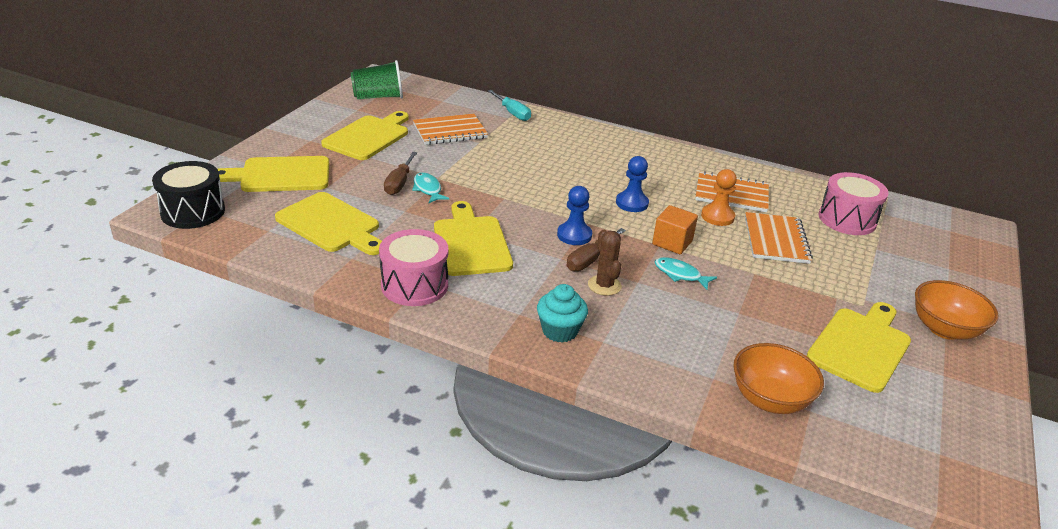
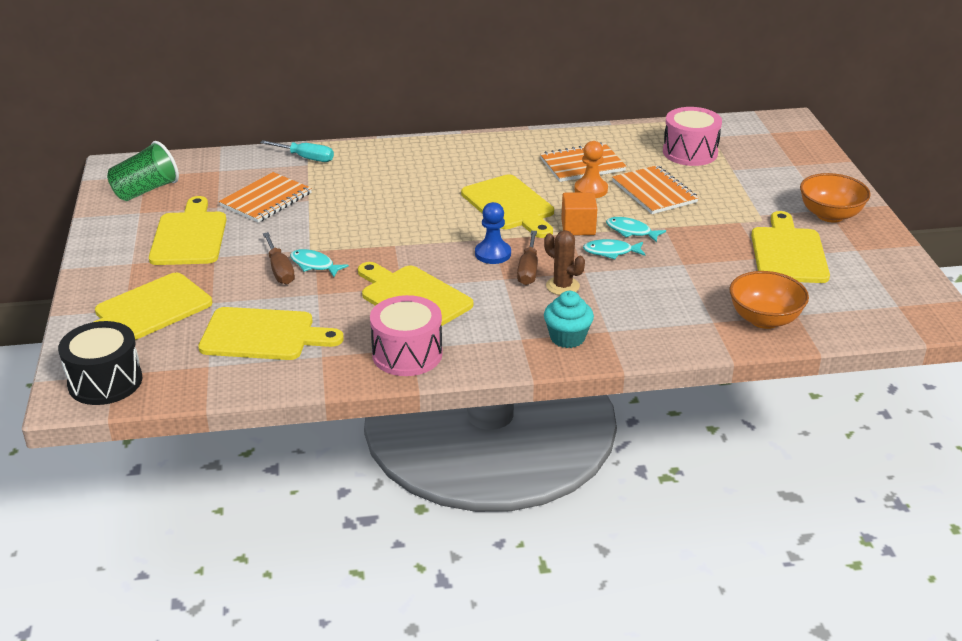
camera: 30 degrees left, 0 degrees up
blue pawn [616,156,649,212] -> yellow cutting board [461,175,554,238]
none -> turquoise fish [606,217,666,242]

